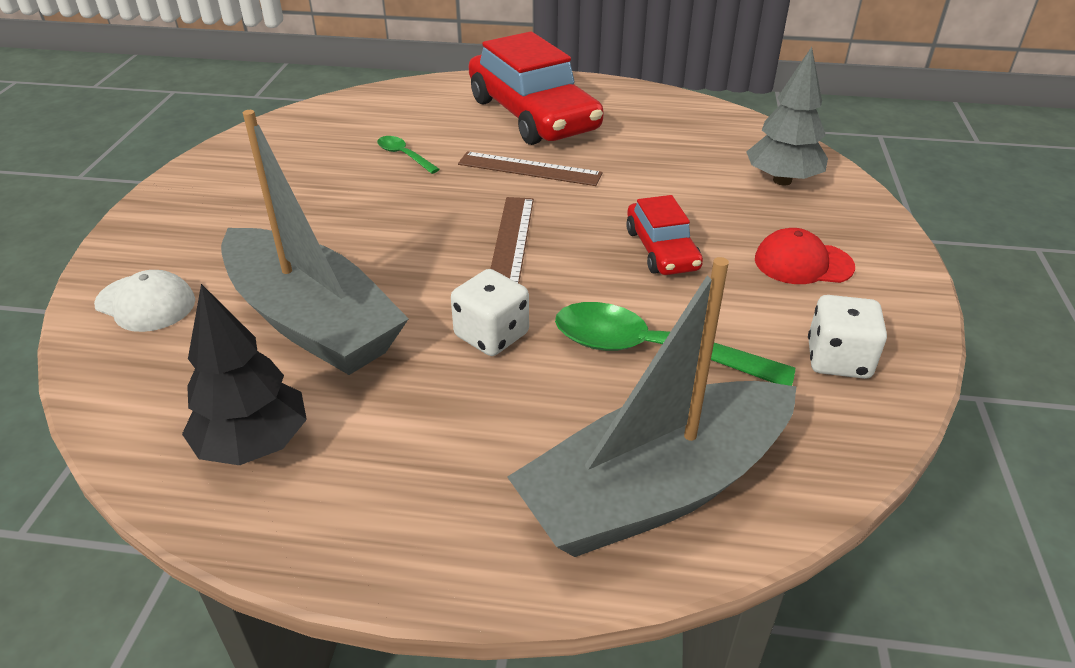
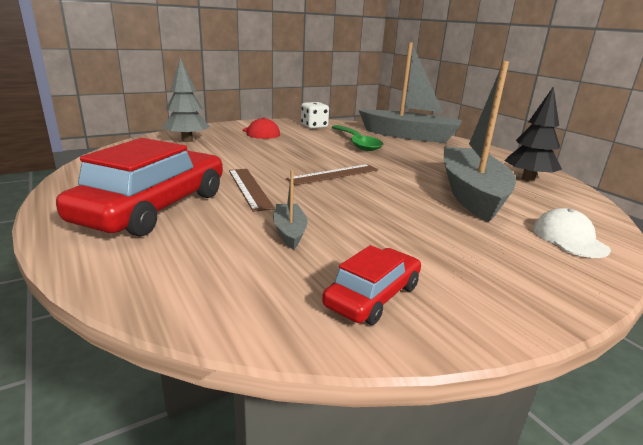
camera: 130 degrees left, 15 degrees down
green spoon [377,136,440,174] -> grey boat [273,170,308,250]
white dice [451,269,529,356] -> none
red car [626,195,703,275] -> red car moved to [322,245,421,325]

